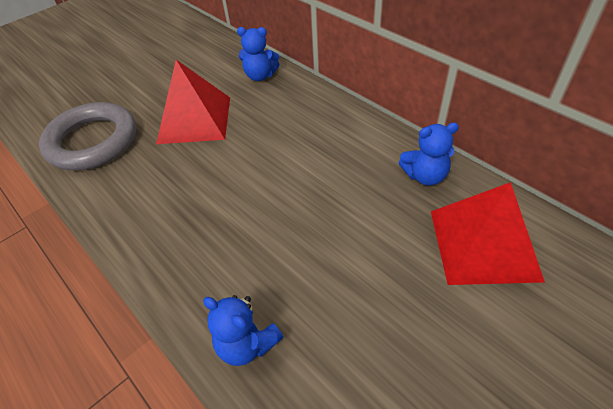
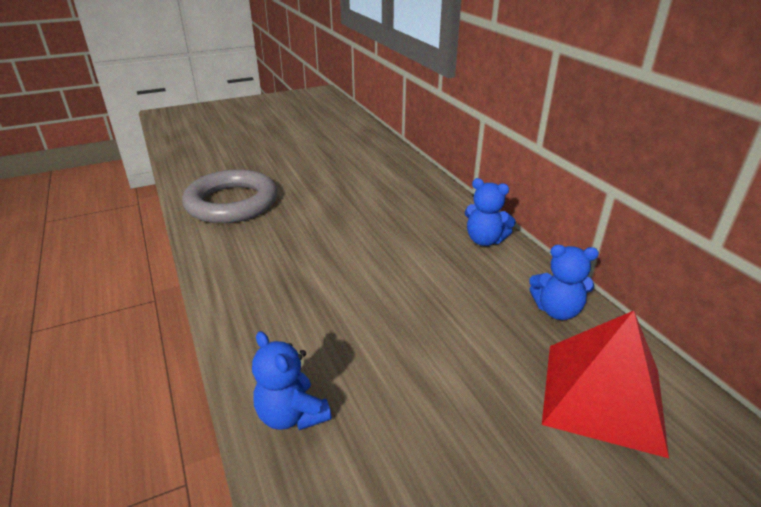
camera: 15 degrees right, 15 degrees down
red pyramid [156,60,230,144] -> none
blue teddy bear [237,27,279,81] -> blue teddy bear moved to [465,178,516,246]

